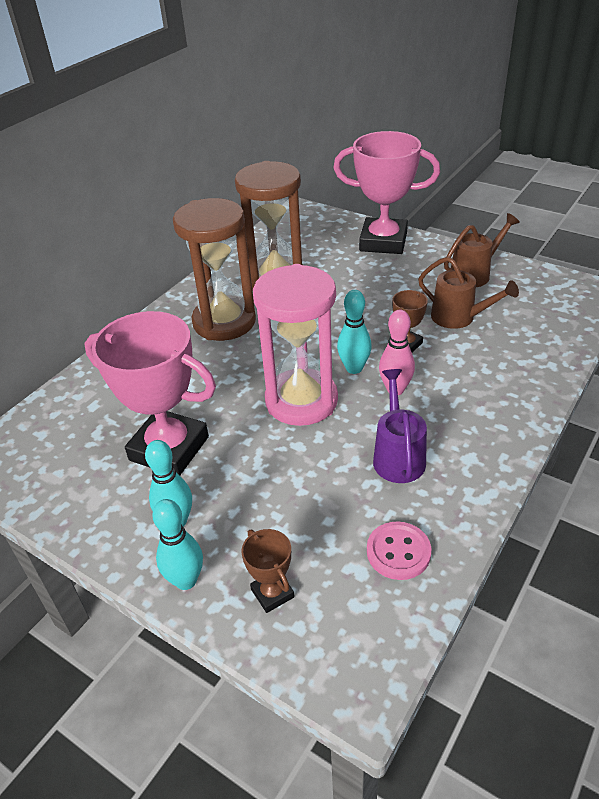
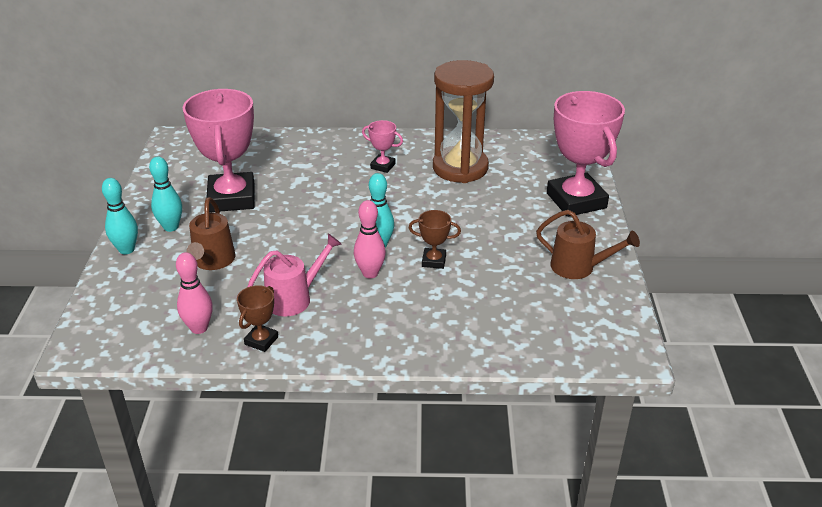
camera: 55 degrees right, 5 degrees down
brown hourglass [173,198,256,341] -> pink trophy [362,120,403,173]
brown trophy [241,529,294,613] -> brown trophy moved to [237,285,278,352]
pink hourglass [253,264,338,426] -> none
pink button [367,521,431,580] -> pink bowling pin [176,252,213,334]
purple watering can [373,369,427,483] -> pink watering can [248,234,342,316]
brown watering can [418,257,519,329] -> brown watering can moved to [186,197,236,270]

